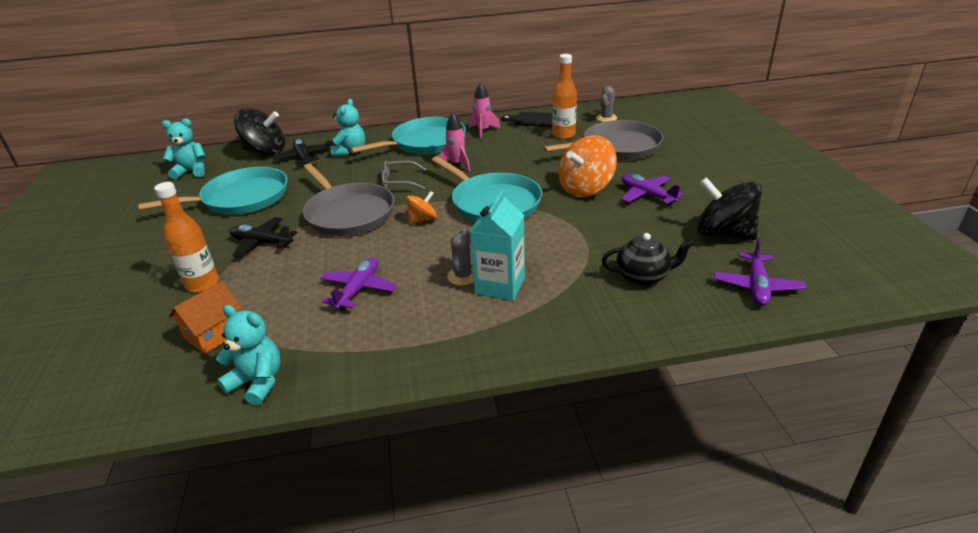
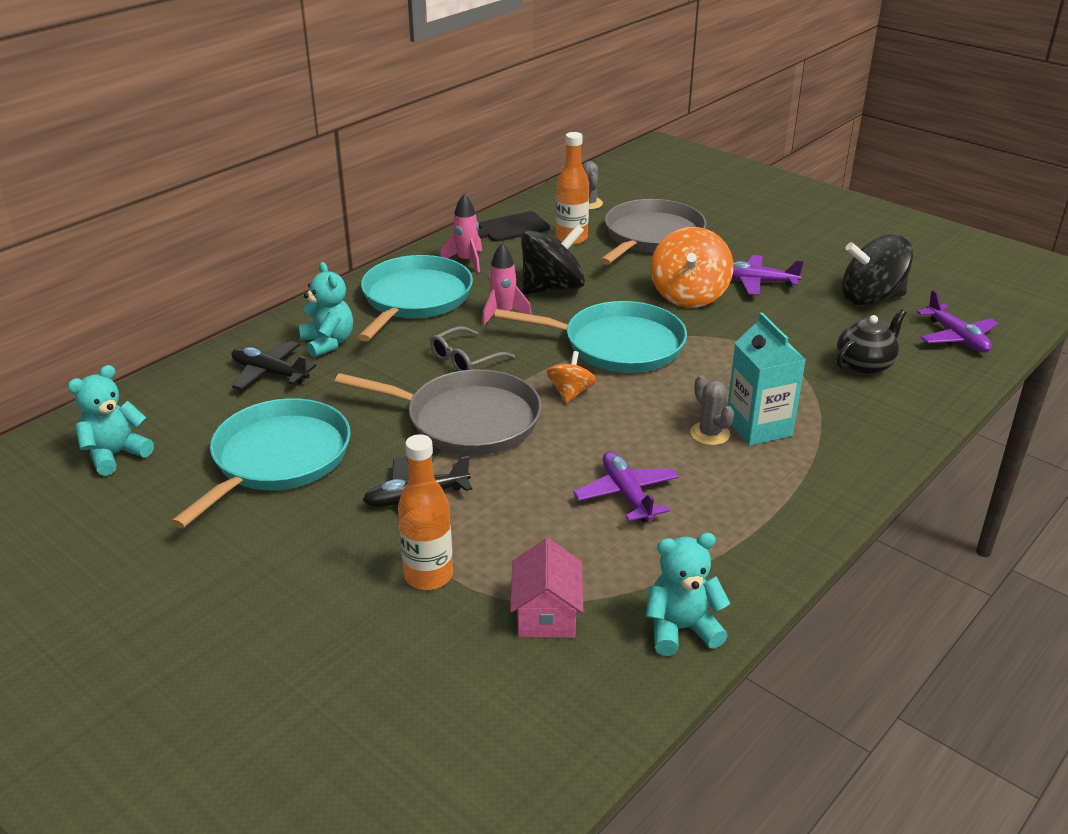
camera: 40 degrees left, 0 degrees up
orange house [169,281,243,354] -> pink house [510,538,583,638]
black spinning top [234,108,285,155] -> black spinning top moved to [521,224,585,294]

